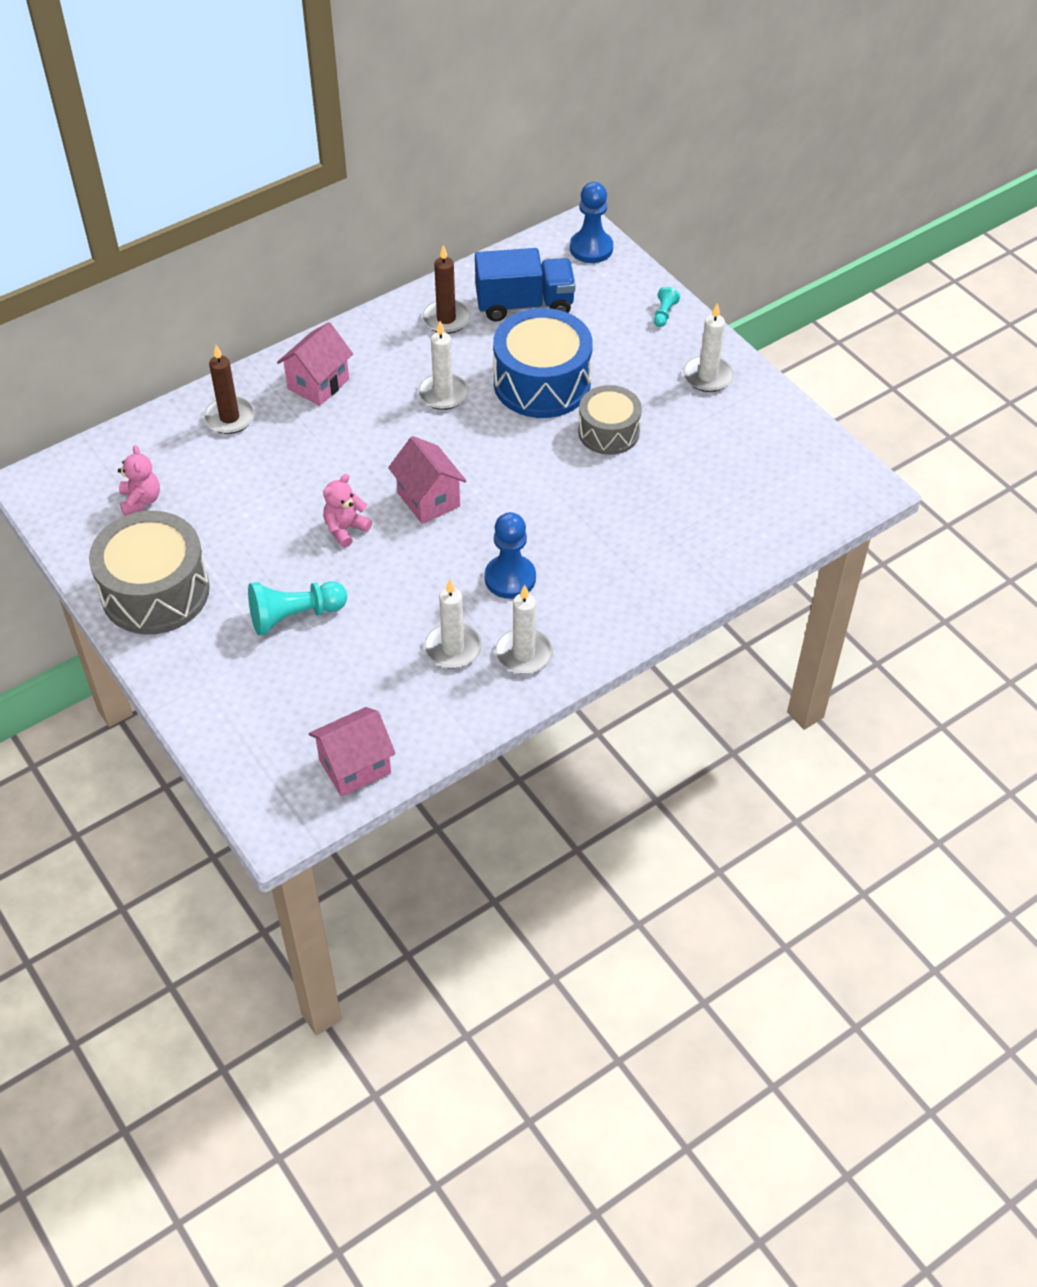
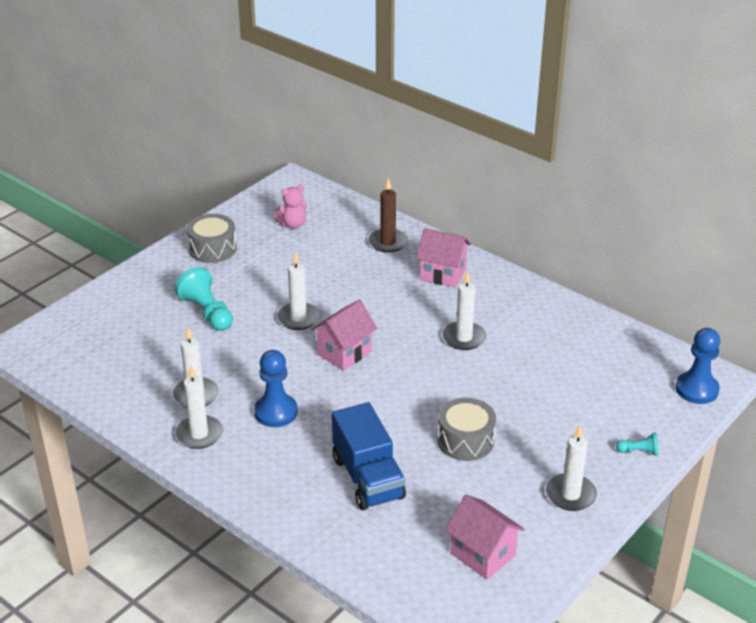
camera: 75 degrees right, 15 degrees down
grey drum [89,511,210,635] -> grey drum [187,214,237,263], size x0.62
pink house [309,707,396,797] -> pink house moved to [445,495,525,580]
pink teddy bear [323,474,372,548] -> white candle [277,251,320,330]
brown candle [422,245,471,334] -> none
blue truck [475,248,576,322] -> blue truck moved to [332,402,406,510]
blue drum [493,308,593,418] -> none

